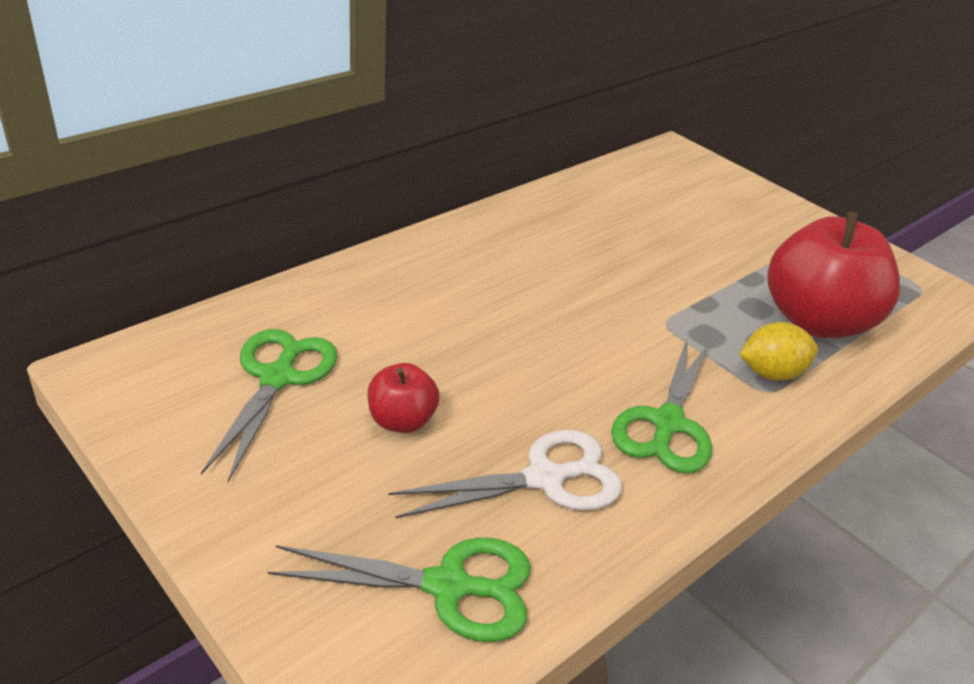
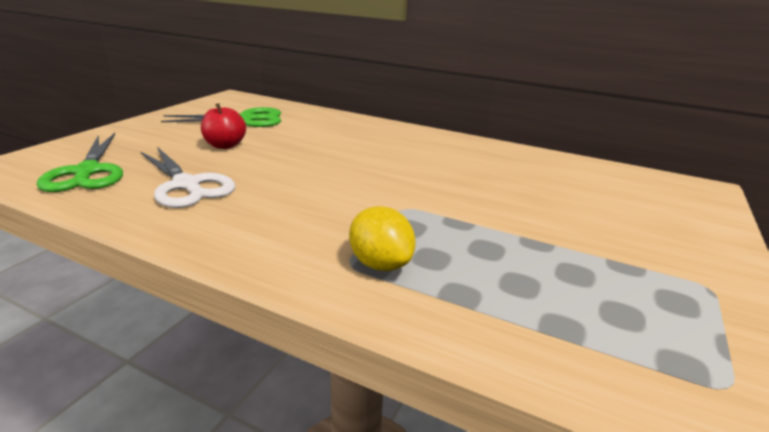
camera: 70 degrees right, 10 degrees down
green scissors [611,339,712,474] -> none
red apple [767,212,900,338] -> none

